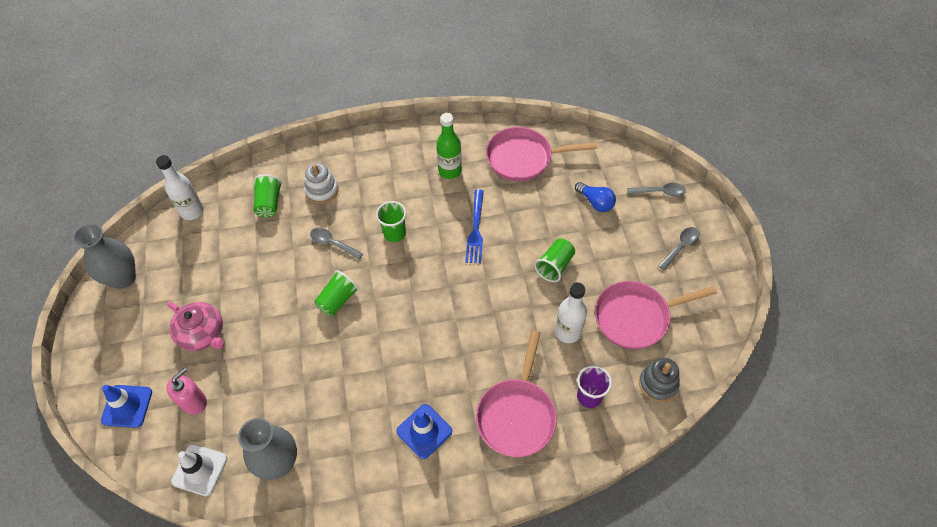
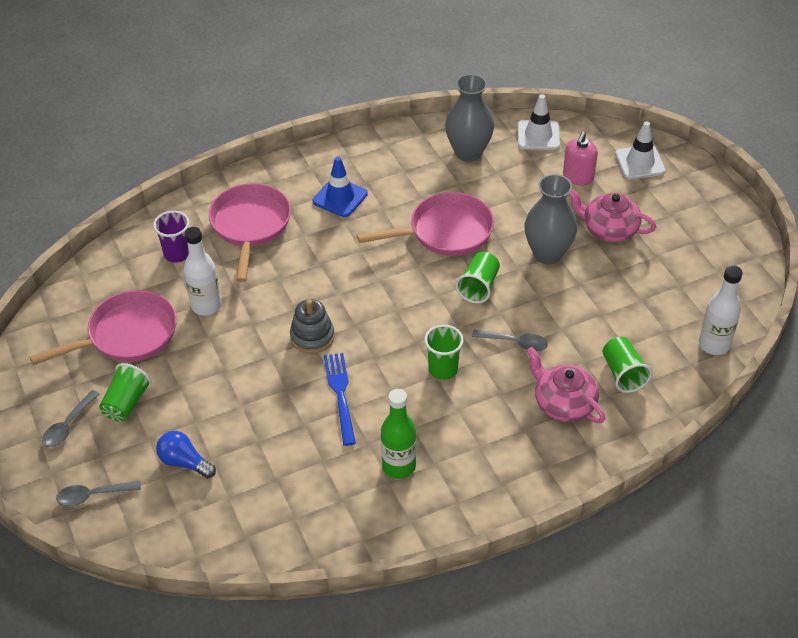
camera: 165 degrees right, 10 degrees down
grey vase [72,223,136,289] -> grey vase moved to [525,174,577,264]
blue traffic cone [101,385,152,428] -> white traffic cone [615,121,666,179]
white stacking toy [304,163,339,204] -> pink teapot [526,347,606,423]
pink pan [486,127,597,181] -> pink pan moved to [357,192,494,256]
green cup [534,239,575,282] -> green cup moved to [99,363,151,422]
grey stacking toy [639,358,680,402] -> grey stacking toy moved to [290,299,335,354]

